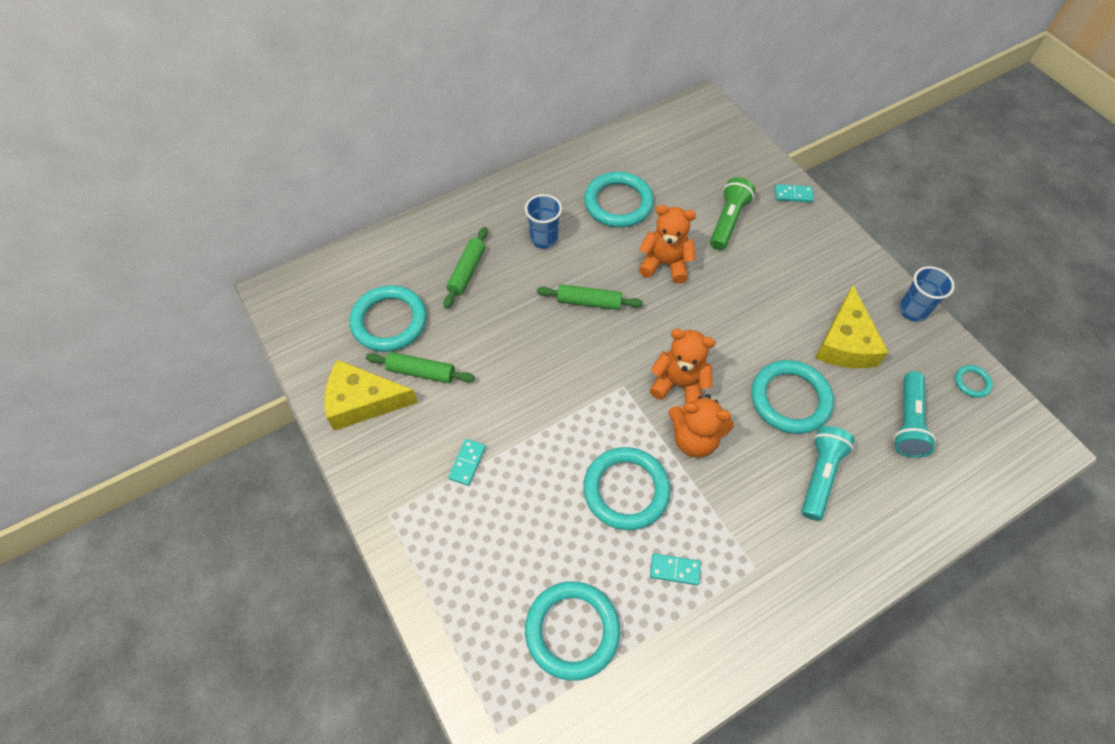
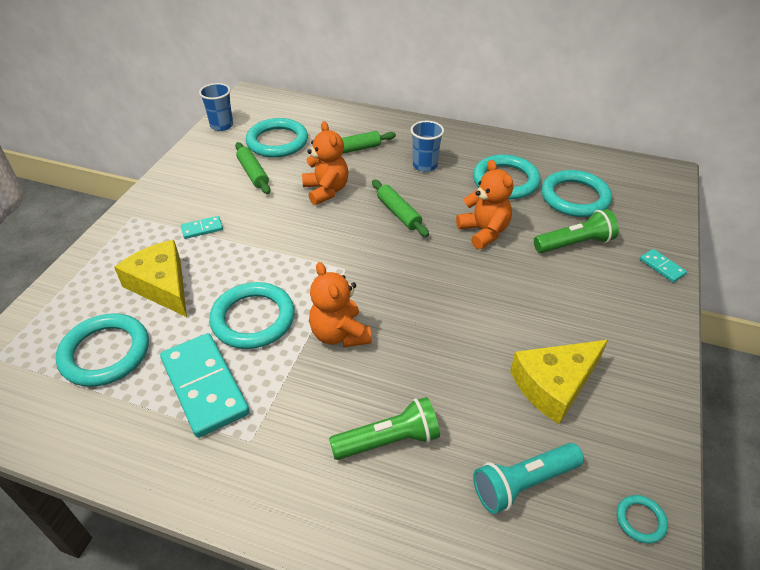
camera: 50 degrees right, 15 degrees down
yellow cheese [324,360,418,431] -> yellow cheese moved to [114,240,187,317]
orange teddy bear [649,329,716,403] -> orange teddy bear moved to [302,121,348,205]
turquoise domino [650,553,701,585] -> turquoise domino [160,333,250,438], size x2.22
turquoise ring [751,360,834,434] -> turquoise ring moved to [541,170,612,217]
turquoise flashlight [801,426,855,521] -> green flashlight [329,397,440,460]
blue cup [899,266,955,322] -> blue cup moved to [199,83,233,131]

